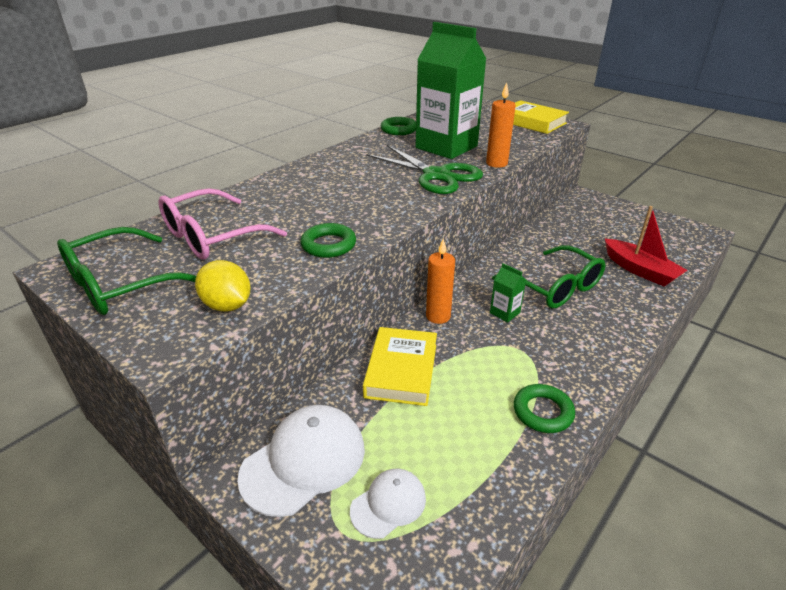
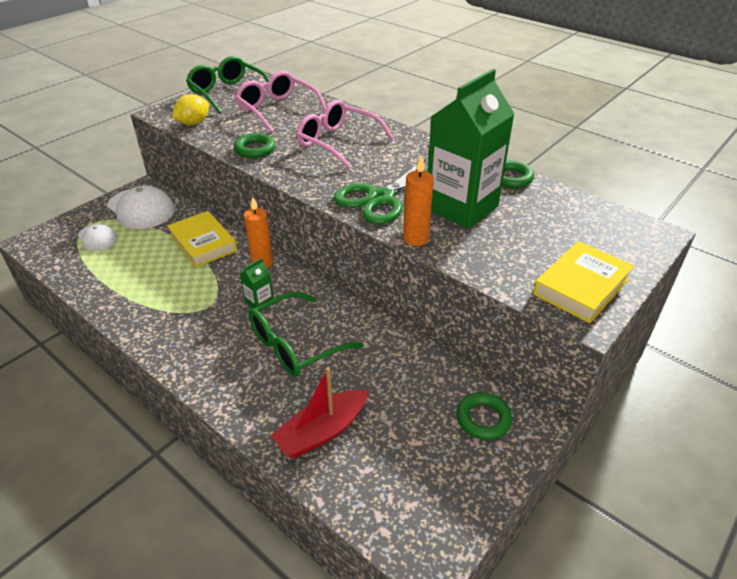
camera: 90 degrees right, 5 degrees up
yellow book [363,327,437,406] -> yellow book turned 45 degrees clockwise [167,211,237,268]
green ring [514,384,575,433] -> green ring moved to [456,392,512,440]
none -> pink glasses [297,100,394,170]

